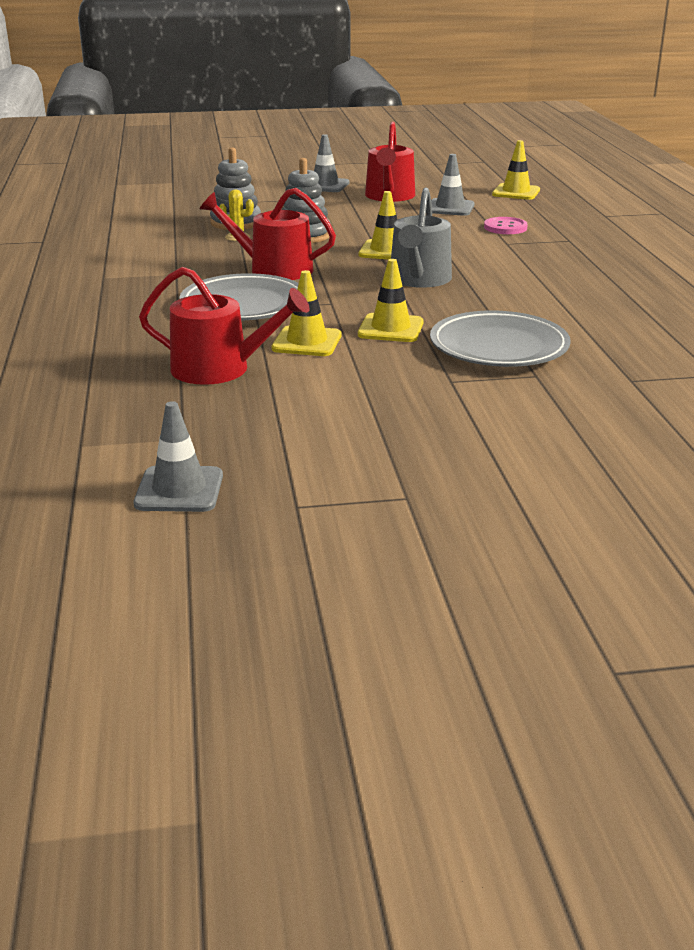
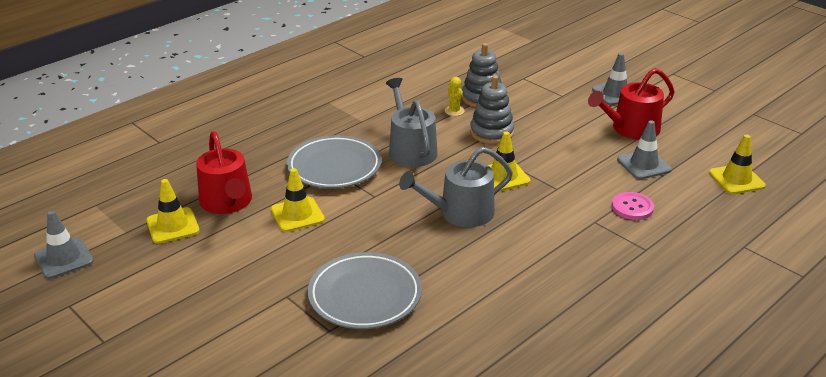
camera: 55 degrees right, 5 degrees up
red watering can [200,188,336,280] -> grey watering can [386,78,438,167]
yellow traffic cone [358,259,423,342] -> yellow traffic cone moved to [146,179,200,244]

